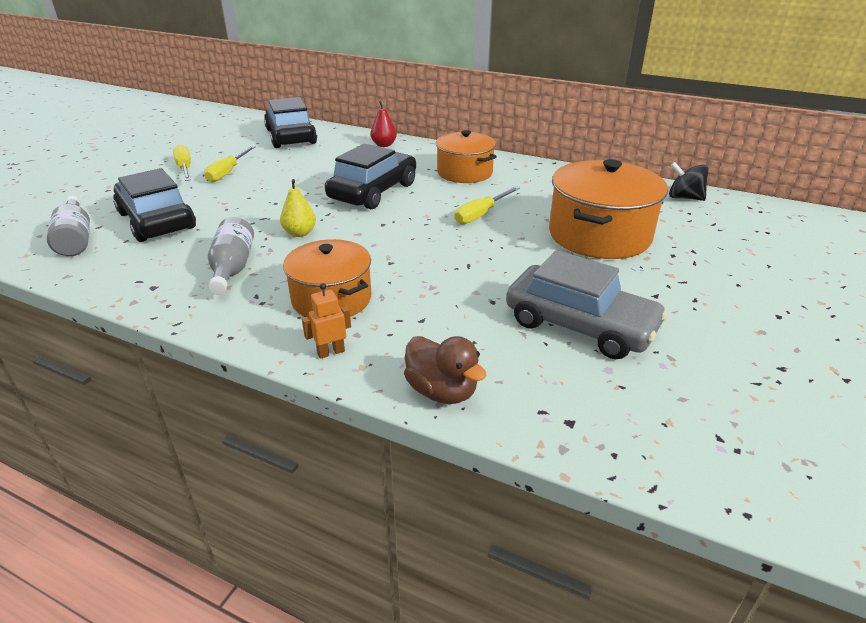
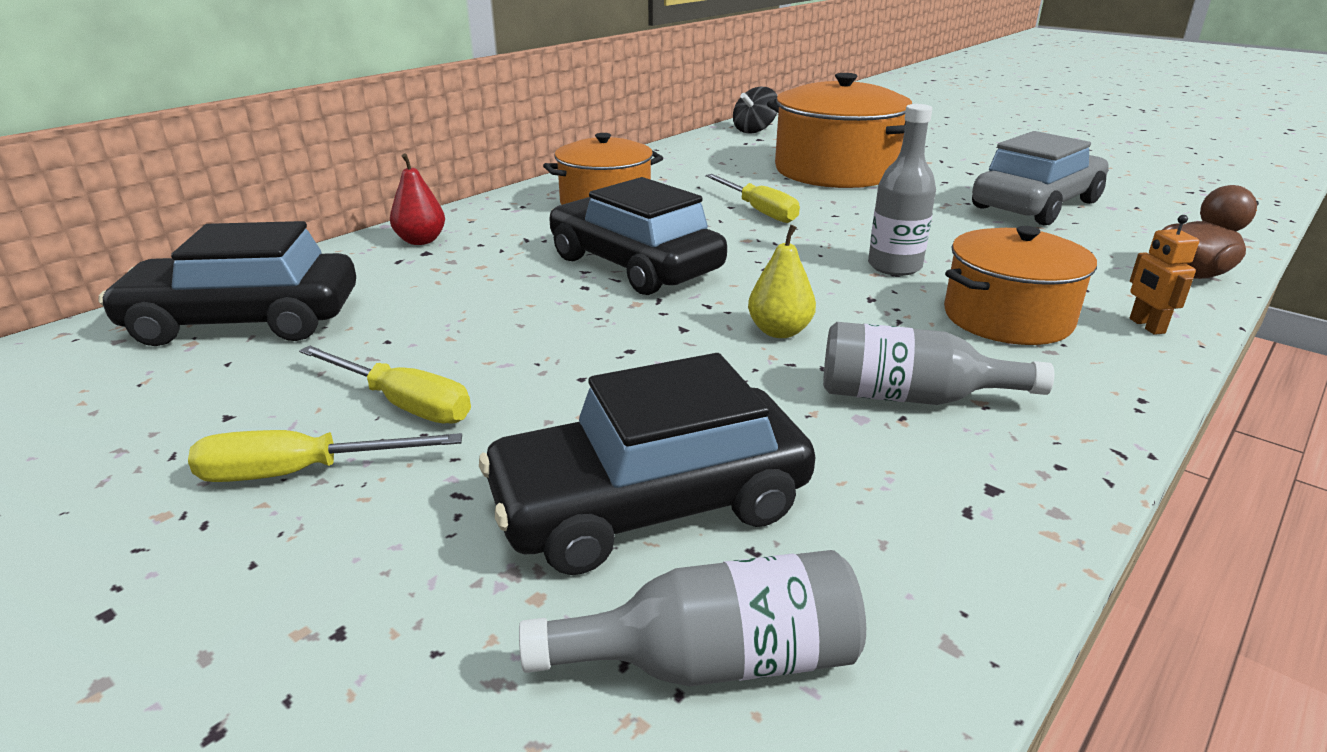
camera: 75 degrees left, 5 degrees down
none -> grey bottle [868,104,936,276]

